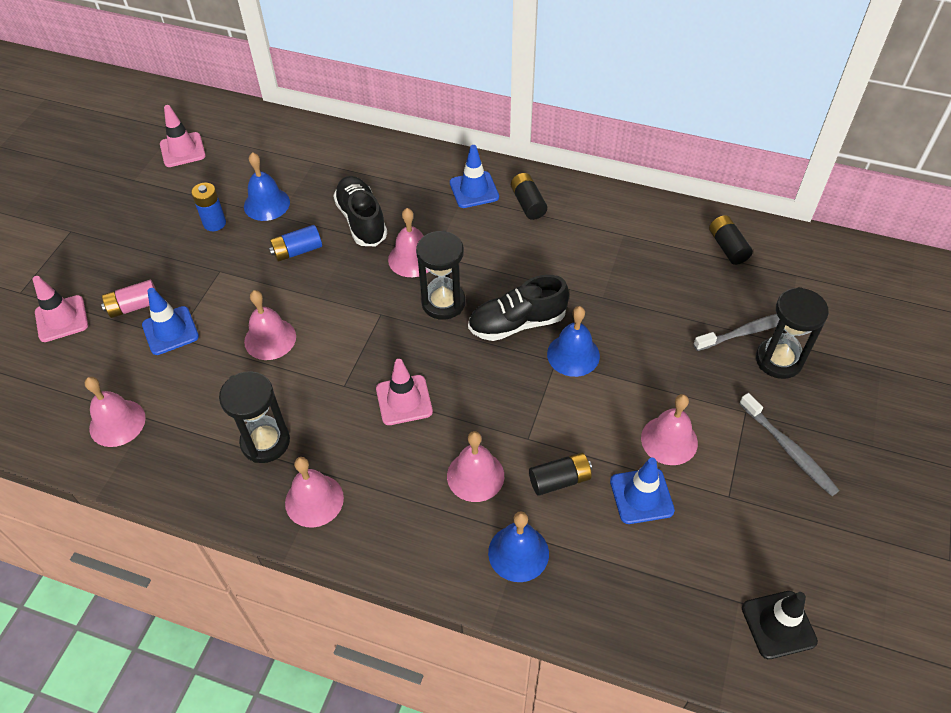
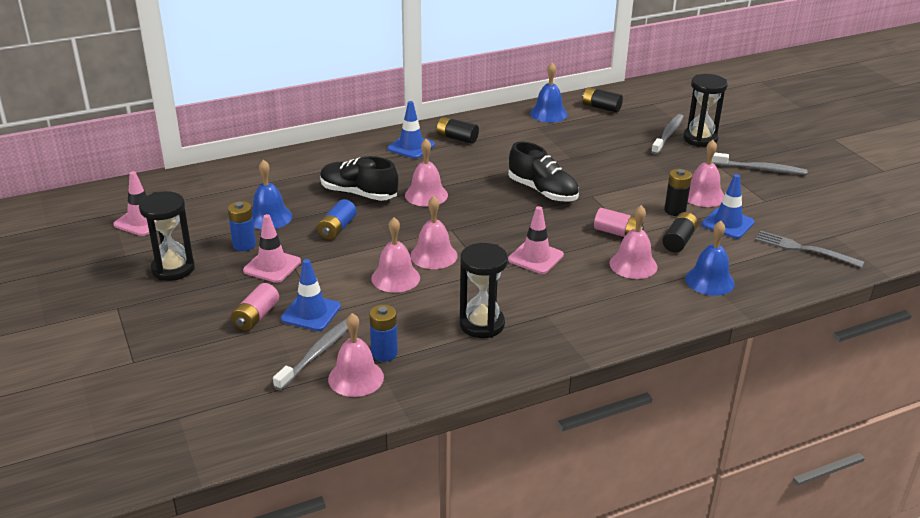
camera: 45 degrees left, 20 degrees down
pink traffic cone [32,276,88,342] -> pink traffic cone moved to [243,214,301,283]
pink bell [285,457,344,527] -> pink bell moved to [410,196,458,269]
black hourglass [416,230,466,320] -> black hourglass moved to [139,191,195,281]
black shoe [468,275,569,341] -> black shoe turned 75 degrees counterclockwise [508,142,579,202]
blue bell [547,306,600,377] -> blue bell moved to [530,62,568,123]
black traffic cone [742,591,818,659] -> none
none -> grey toothbrush [273,318,348,391]
none -> blue battery [369,305,398,362]
none -> pink battery [594,208,644,237]
none -> black battery [664,169,692,216]
none -> grey fork [755,231,864,268]

